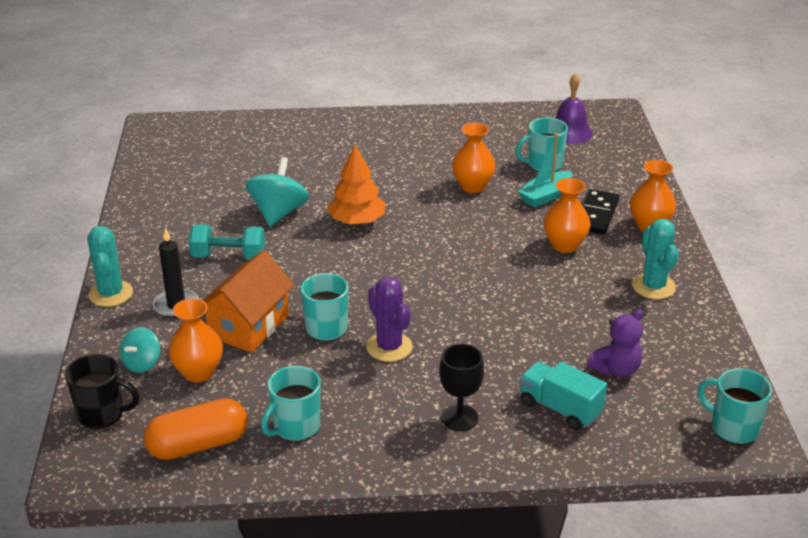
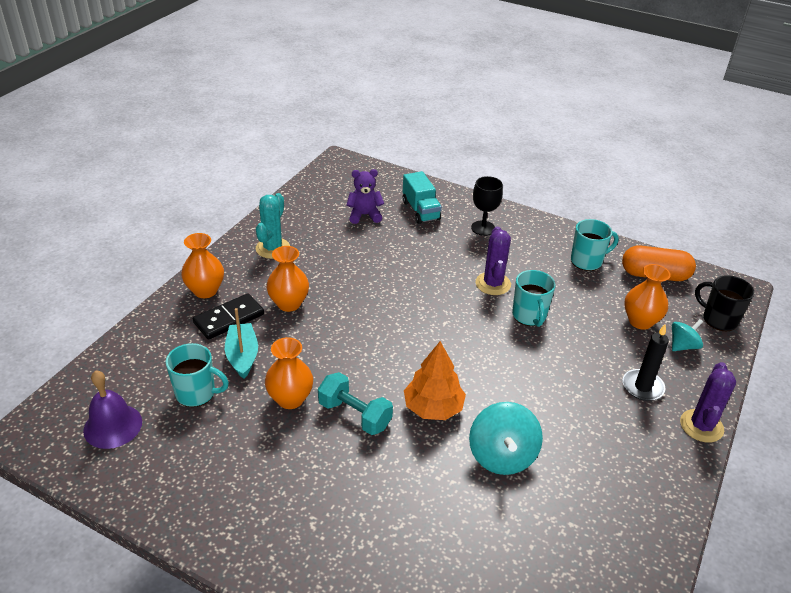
camera: 150 degrees left, 5 degrees up
turquoise cactus [87,226,133,307] -> purple cactus [680,362,736,443]
turquoise dumbbell [189,224,265,260] -> turquoise dumbbell moved to [318,372,393,435]
orange house [203,250,294,353] -> none
turquoise spinning top [246,157,309,226] -> turquoise spinning top turned 45 degrees counterclockwise [469,402,543,475]
turquoise boat [518,133,572,208] -> turquoise boat turned 90 degrees counterclockwise [225,308,258,379]
turquoise mug [698,368,772,445] -> none

